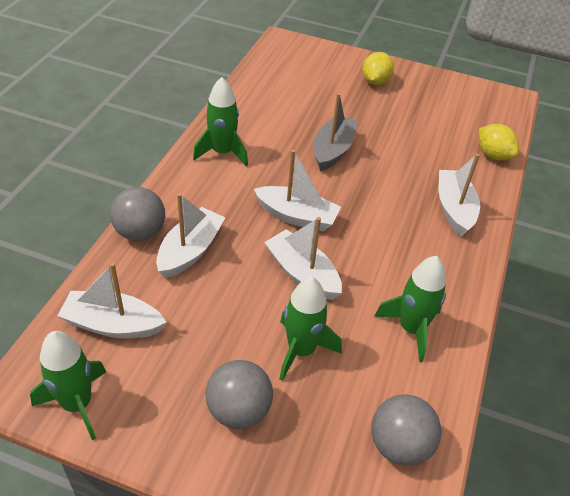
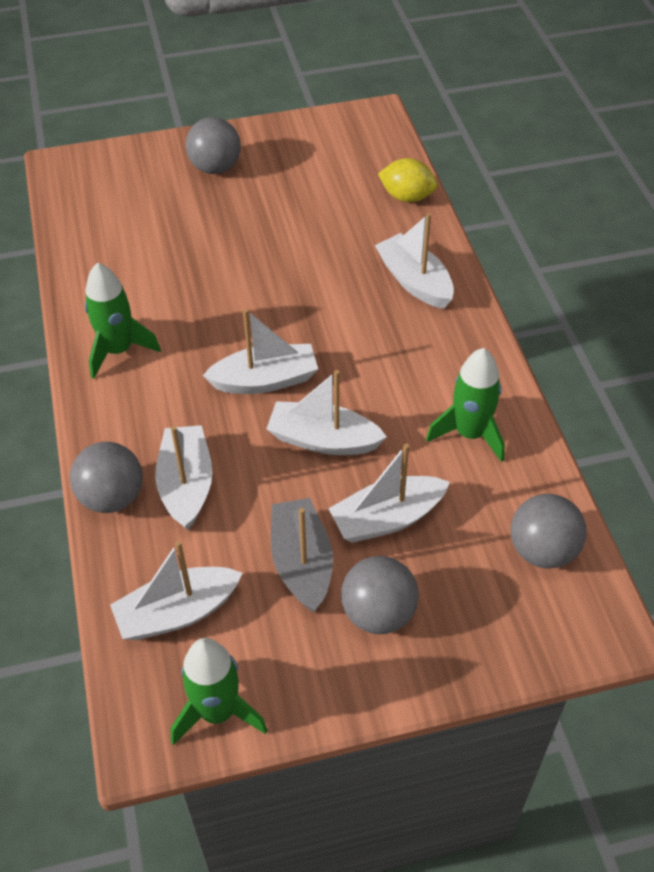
camera: 30 degrees left, 5 degrees up
green rocket [279,277,342,381] -> white boat [328,444,450,543]
grey boat [314,93,358,171] -> grey boat moved to [271,498,333,612]
yellow lemon [362,52,394,85] -> grey ball [186,117,241,174]

